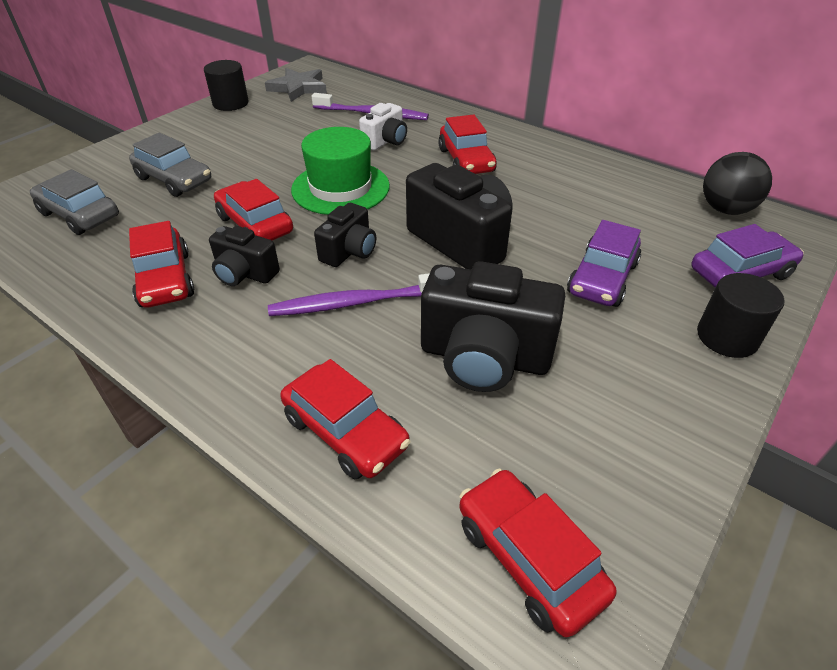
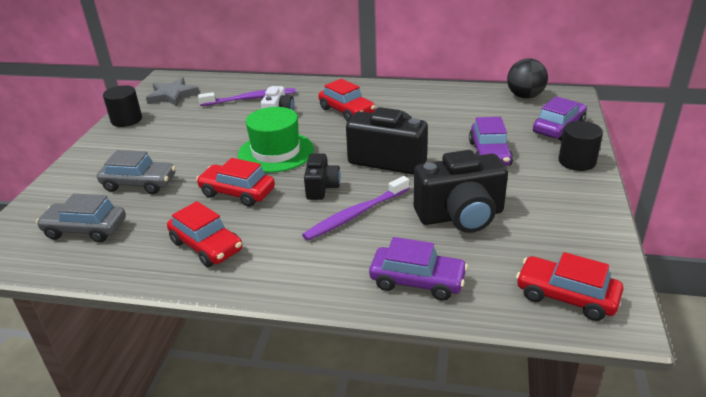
camera: 25 degrees left, 10 degrees down
black camera [209,226,280,286] -> none
red car [280,359,410,479] -> purple car [369,237,468,301]

